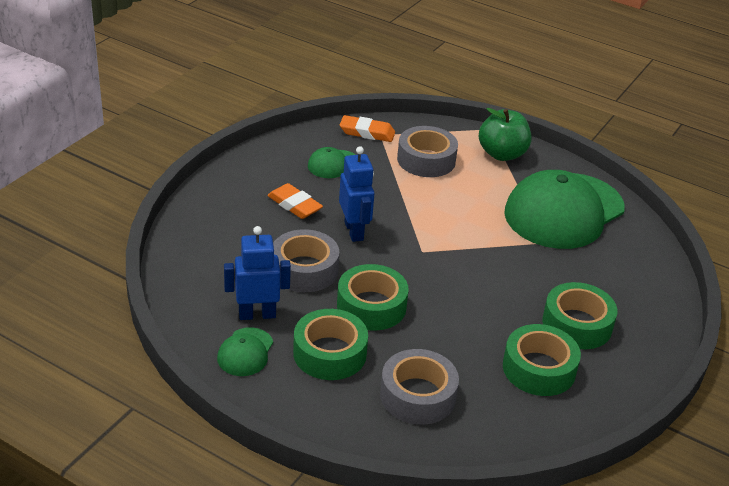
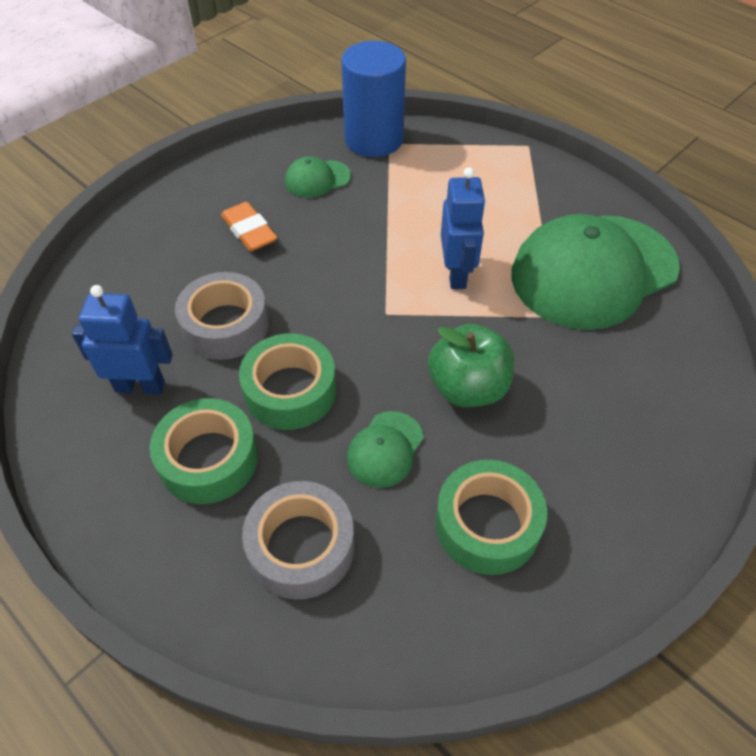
camera: 15 degrees right, 15 degrees up
green cap [217,327,273,376] -> green cap moved to [347,411,424,488]
blue robot [339,146,374,242] -> blue robot moved to [441,167,486,289]
orange eraser [340,115,395,142] -> blue cylinder [341,41,406,157]
grey tape [397,126,458,177] -> none
green apple [479,108,531,161] -> green apple moved to [428,324,514,407]
green tape [542,282,618,349] -> none

